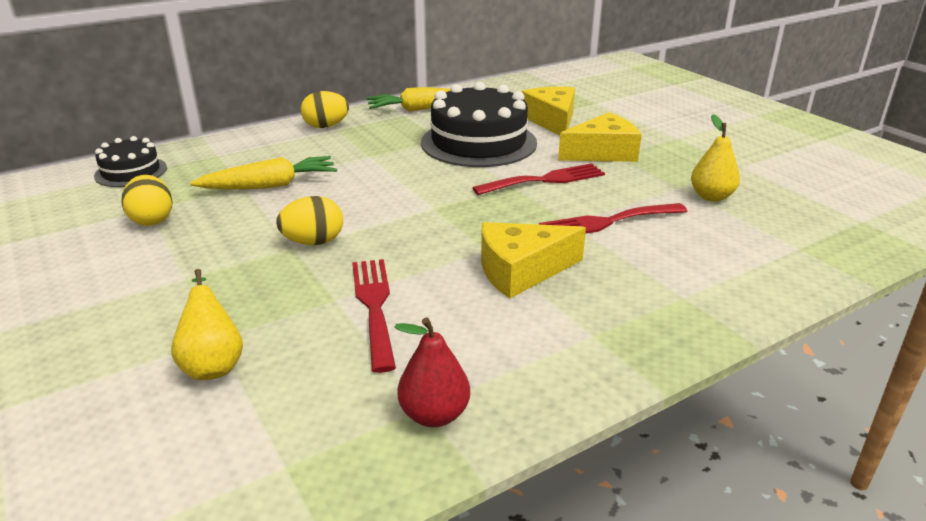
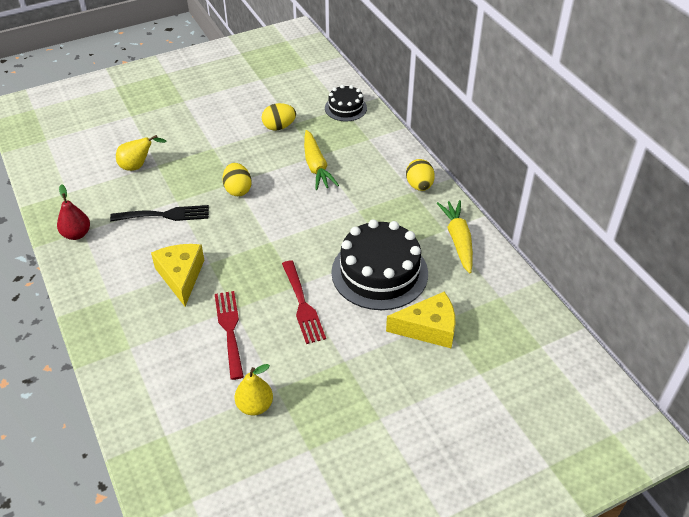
camera: 95 degrees right, 15 degrees up
red fork [352,259,396,373] -> black fork [110,205,209,221]
yellow cheese [558,112,642,162] -> none

